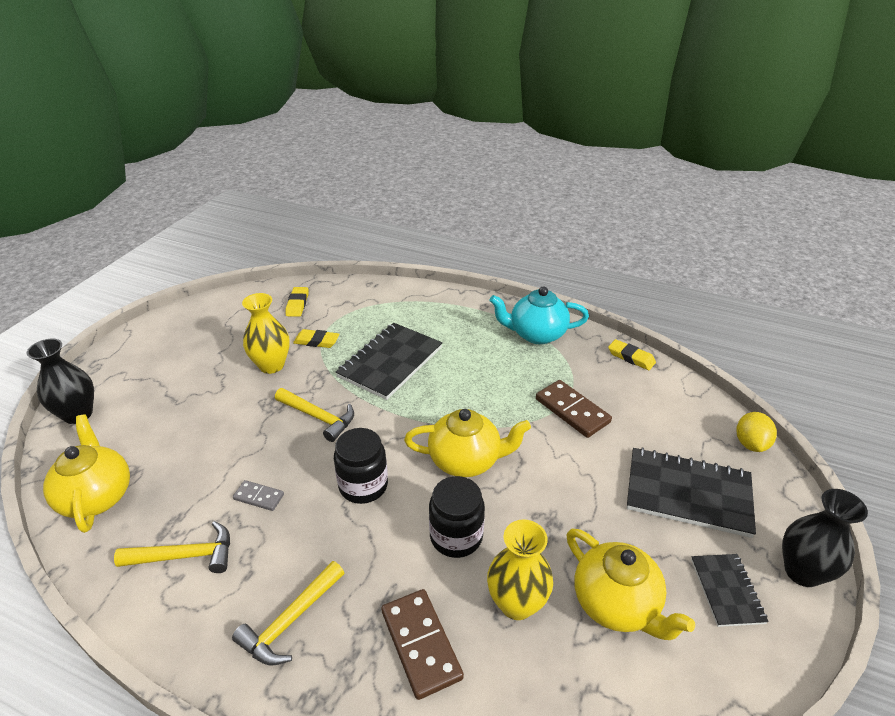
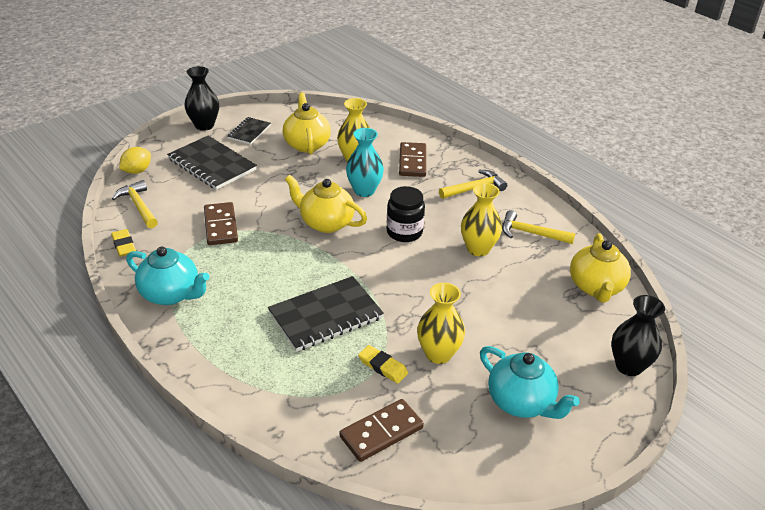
camera: 155 degrees left, 0 degrees up
grey domino [233,480,284,511] -> yellow vase [461,183,502,256]
yellow hammer [275,388,354,442] -> yellow hammer moved to [112,180,158,228]
yellow eraser [286,287,308,317] -> brown domino [339,399,424,462]
black jar [429,476,485,558] -> turquoise vase [346,128,384,197]
none -> turquoise teapot [480,346,580,419]

